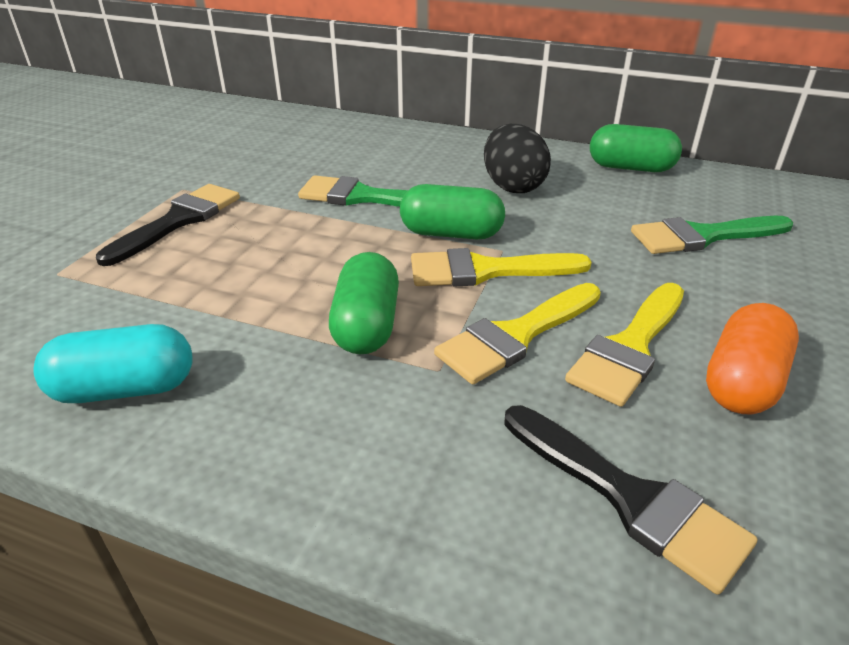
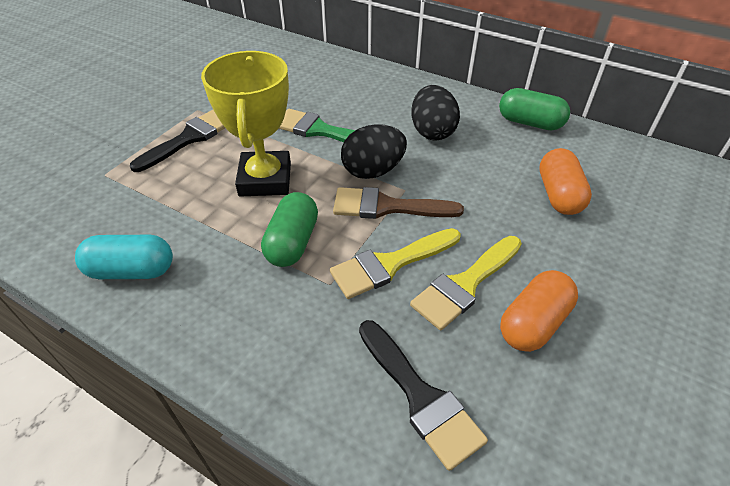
camera: 10 degrees right, 10 degrees up
green capsule [400,184,505,239] -> black egg [341,124,407,179]
yellow brush [411,248,592,287] -> brown brush [333,187,464,219]
green brush [631,216,793,254] -> orange capsule [539,148,592,215]
none -> yellow trophy [201,51,291,197]

